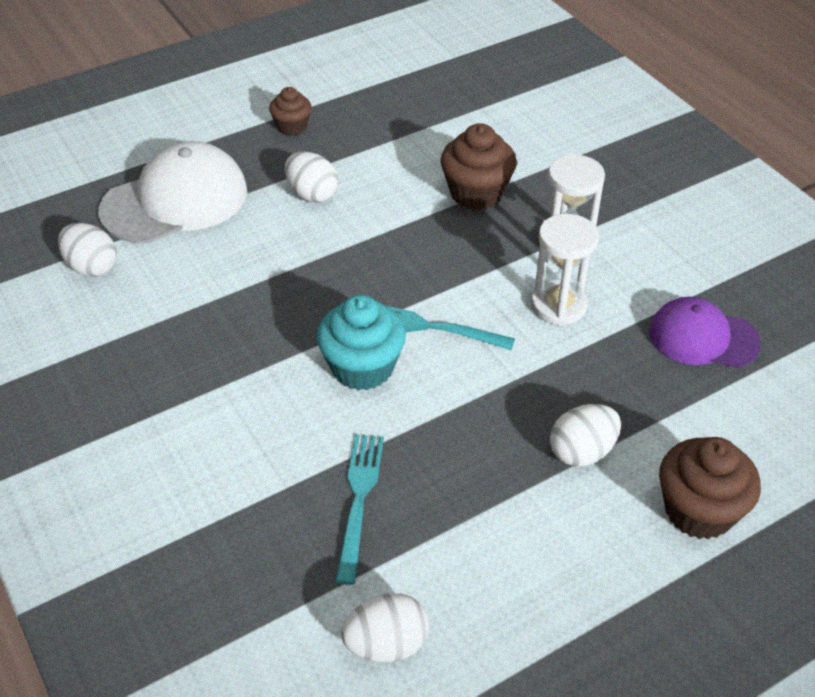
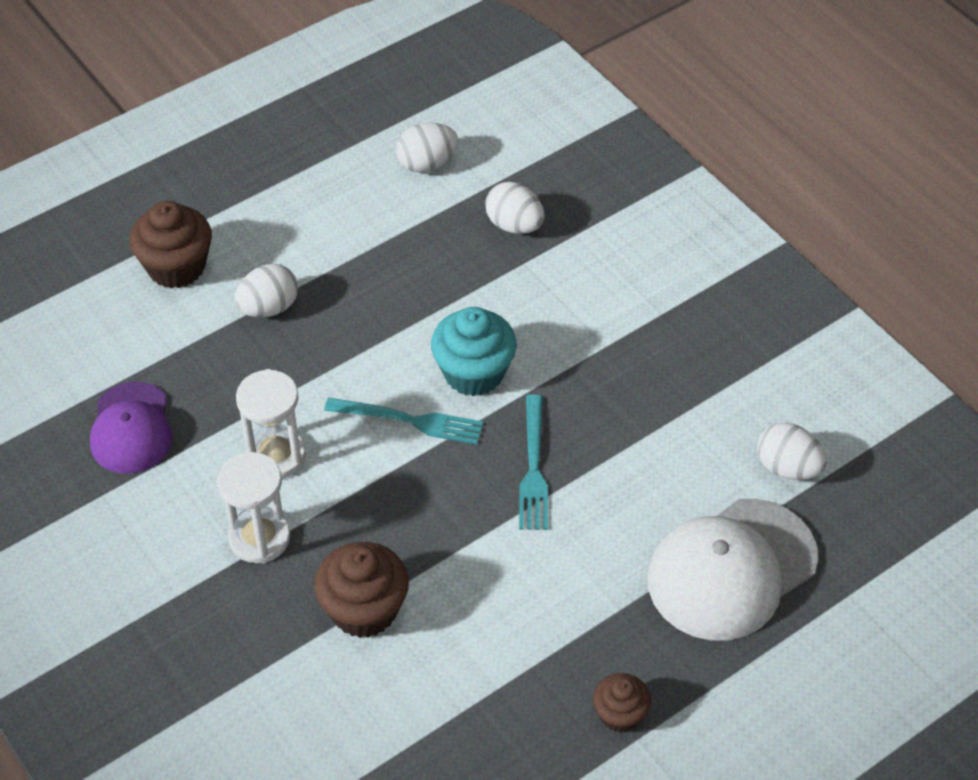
camera: 175 degrees right, 5 degrees up
white egg [285,151,338,203] -> white egg moved to [485,182,545,234]
turquoise fork [335,434,384,585] -> turquoise fork moved to [519,394,548,530]
purple cap [649,297,761,368] -> purple cap turned 75 degrees clockwise [90,381,173,474]

